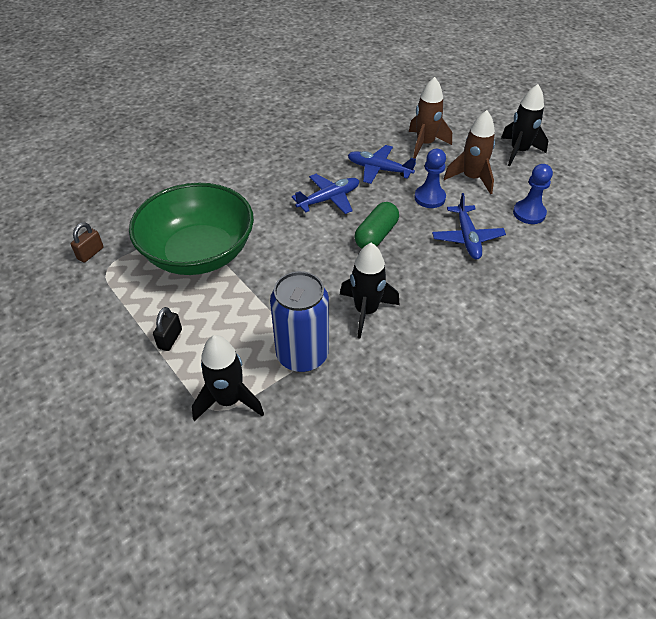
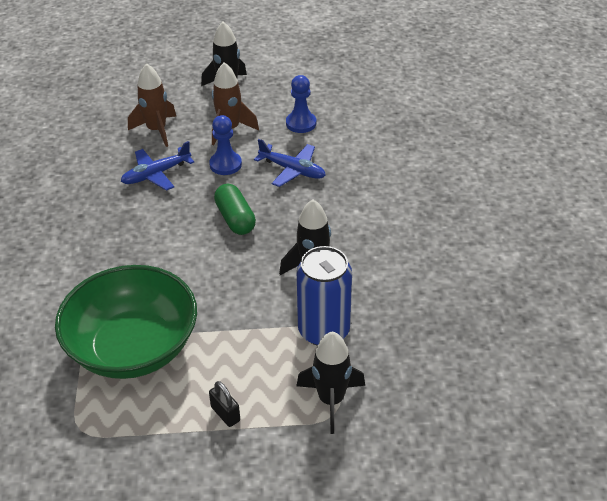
camera: 55 degrees left, 5 degrees down
brown padlock [71,222,104,263] -> none
blue plane [292,174,359,214] -> none

